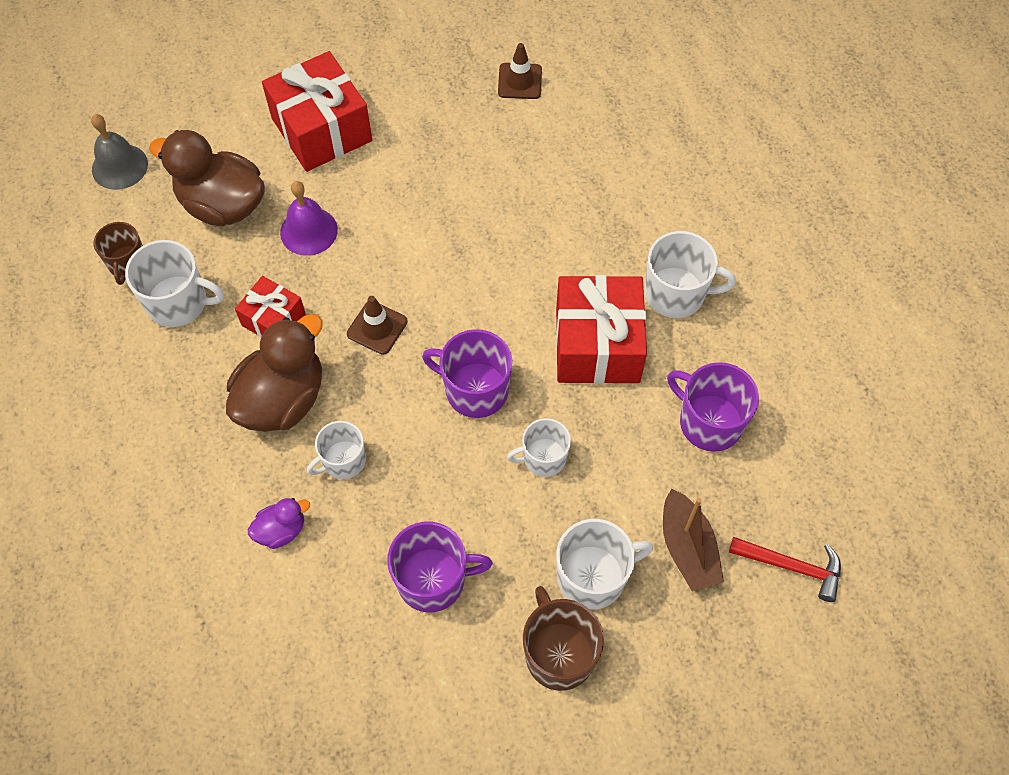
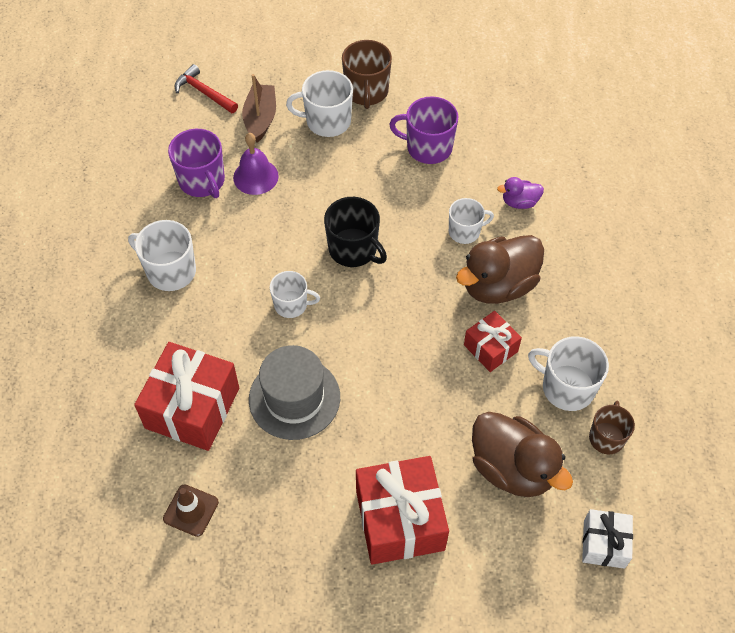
camera: 160 degrees left, 5 degrees down
grey bell [91,114,148,190] -> white gift [582,509,633,569]
purple bell [280,181,338,256] -> purple bell moved to [233,133,279,195]
brown traffic cone [347,296,408,355] -> none
purple mug [422,329,512,418] -> black mug [324,197,387,267]
white mug [507,418,571,477] -> white mug moved to [270,271,320,318]
red gift [556,275,647,384] -> red gift moved to [134,342,239,451]
none -> grey hat [249,345,340,440]

